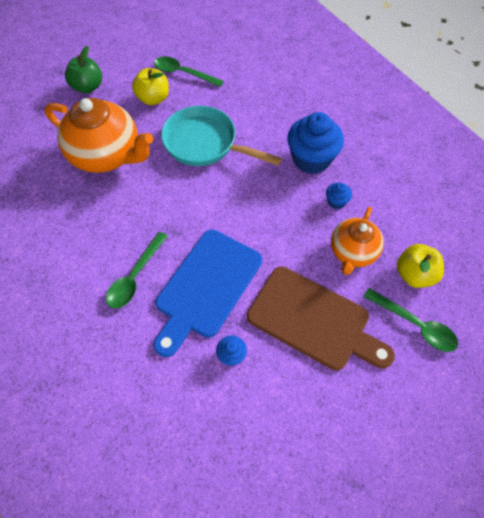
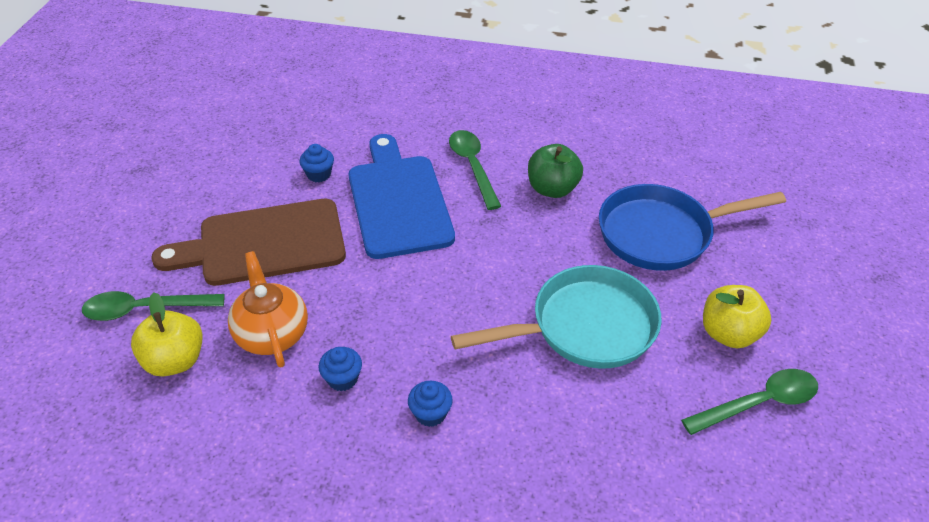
camera: 135 degrees right, 15 degrees down
orange teapot [45,98,153,173] -> blue pan [599,184,786,271]
green apple [65,46,102,93] -> green apple moved to [528,144,583,198]
blue cupcake [287,112,344,174] -> blue cupcake [408,381,453,427], size x0.45

